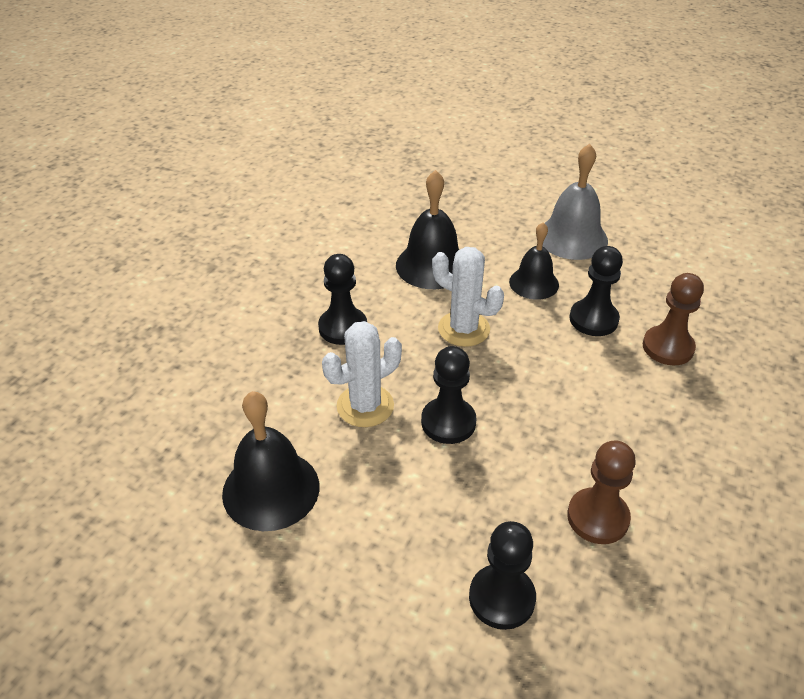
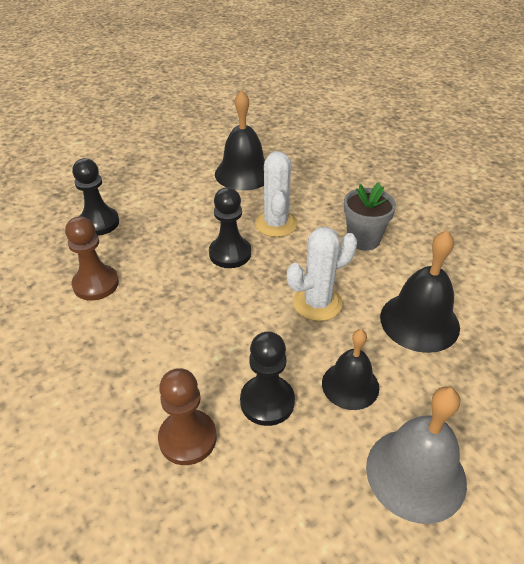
camera: 120 degrees right, 0 degrees up
black pawn [318,254,367,345] -> grey flower pot [344,183,396,251]

